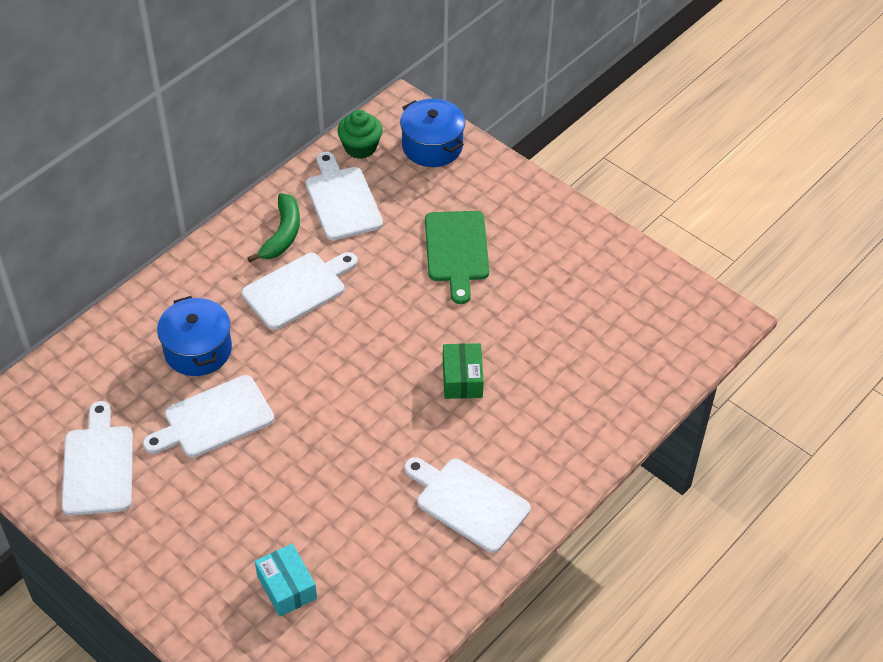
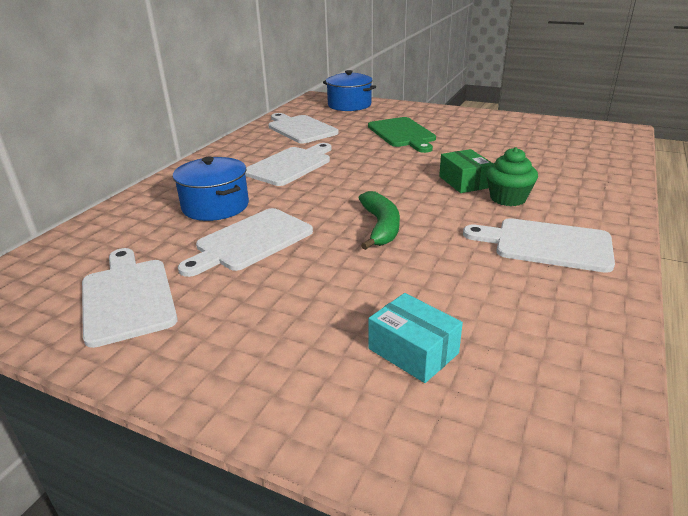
camera: 15 degrees left, 20 degrees down
green banana [247,193,300,262] -> green banana moved to [359,191,400,250]
green cupcake [337,110,383,159] -> green cupcake moved to [486,147,538,206]

